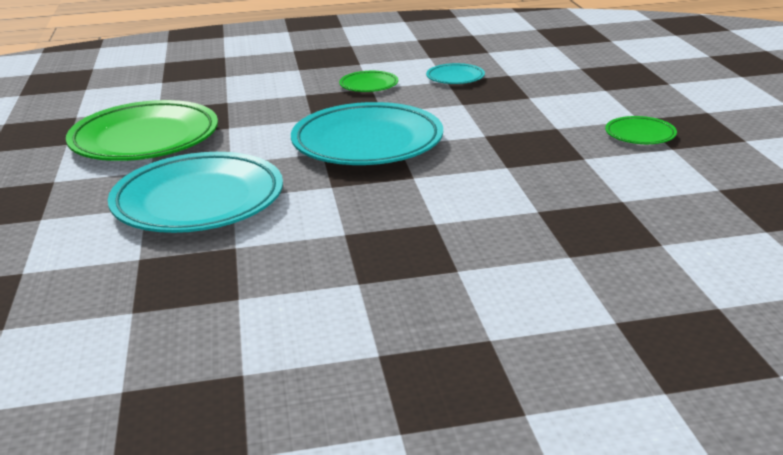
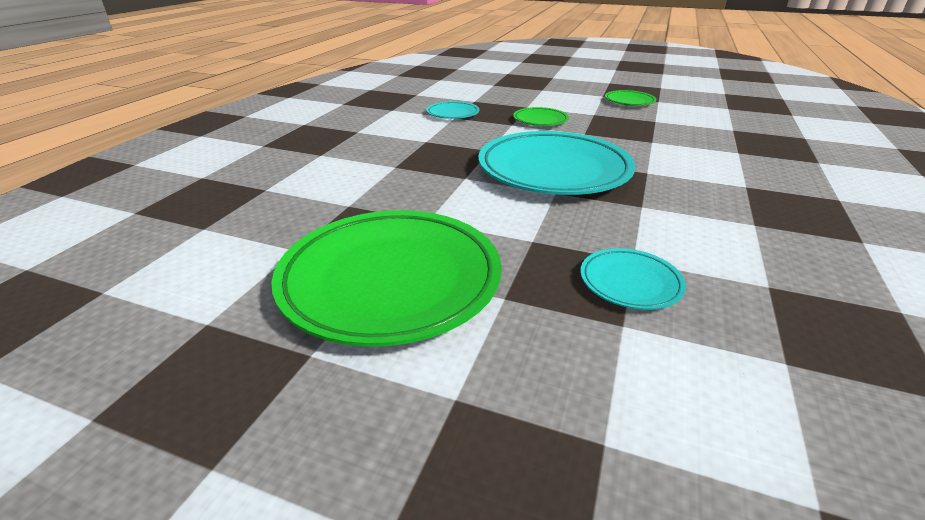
camera: 60 degrees left, 5 degrees up
turquoise plate [108,152,283,233] -> turquoise plate [581,248,686,310], size x0.45
green plate [339,71,398,92] -> green plate moved to [513,107,569,126]

